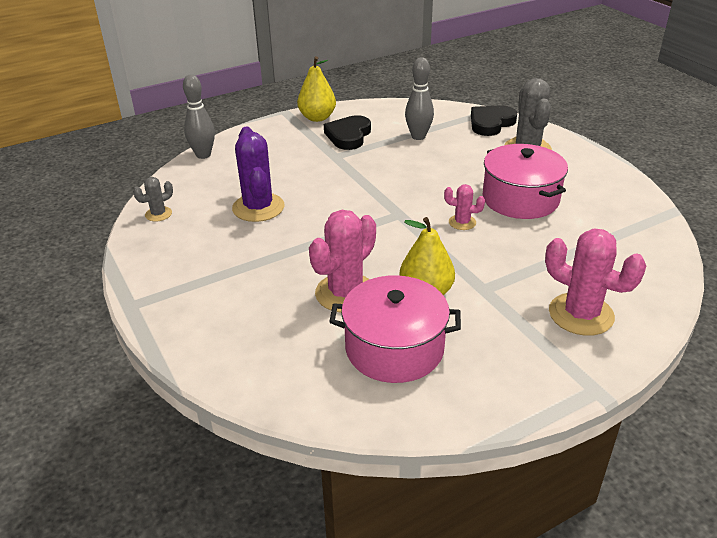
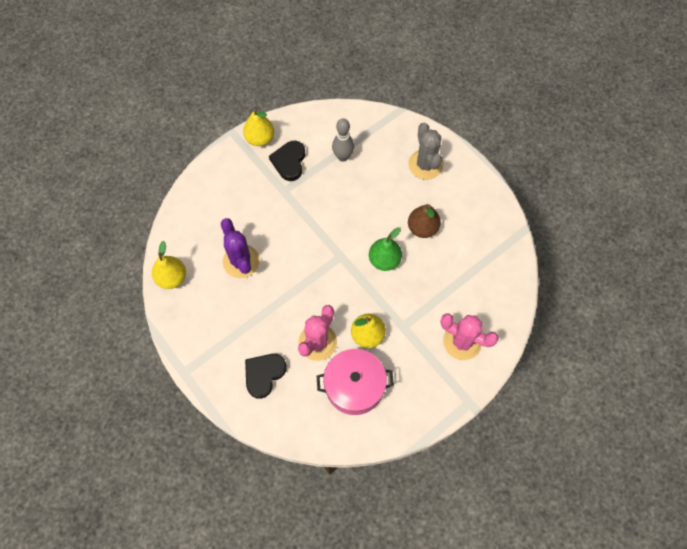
camera: 10 degrees left, 30 degrees up
grey cactus [133,177,173,222] -> yellow pear [152,241,186,289]
grey bowling pin [183,74,215,159] -> none
pink cactus [444,184,485,230] -> green pear [369,227,402,271]
black heart [471,105,517,136] -> black heart moved to [245,354,287,399]
pink pot [482,144,568,219] -> brown pear [408,204,441,238]

